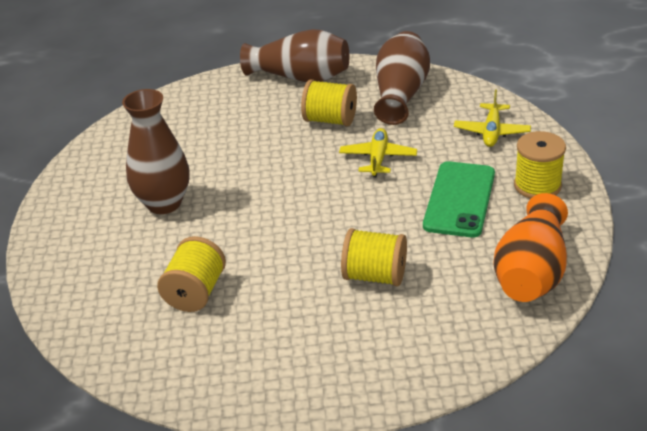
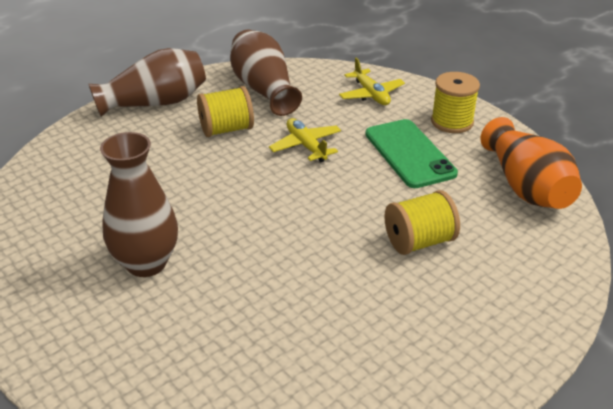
camera: 40 degrees left, 0 degrees up
yellow spool [157,236,226,312] -> none

